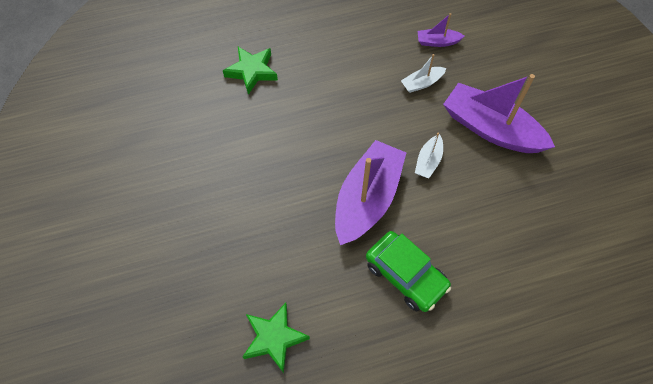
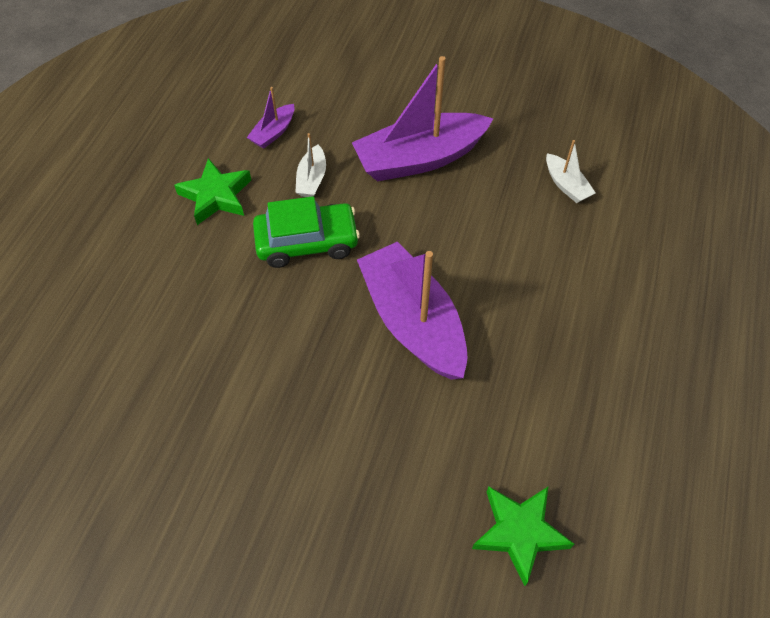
camera: 55 degrees left, 5 degrees down
green star [223,47,278,95] -> green star moved to [174,158,251,225]
green car [366,231,451,312] -> green car moved to [253,196,360,268]
white boat [415,133,443,178] -> white boat moved to [546,140,596,203]

